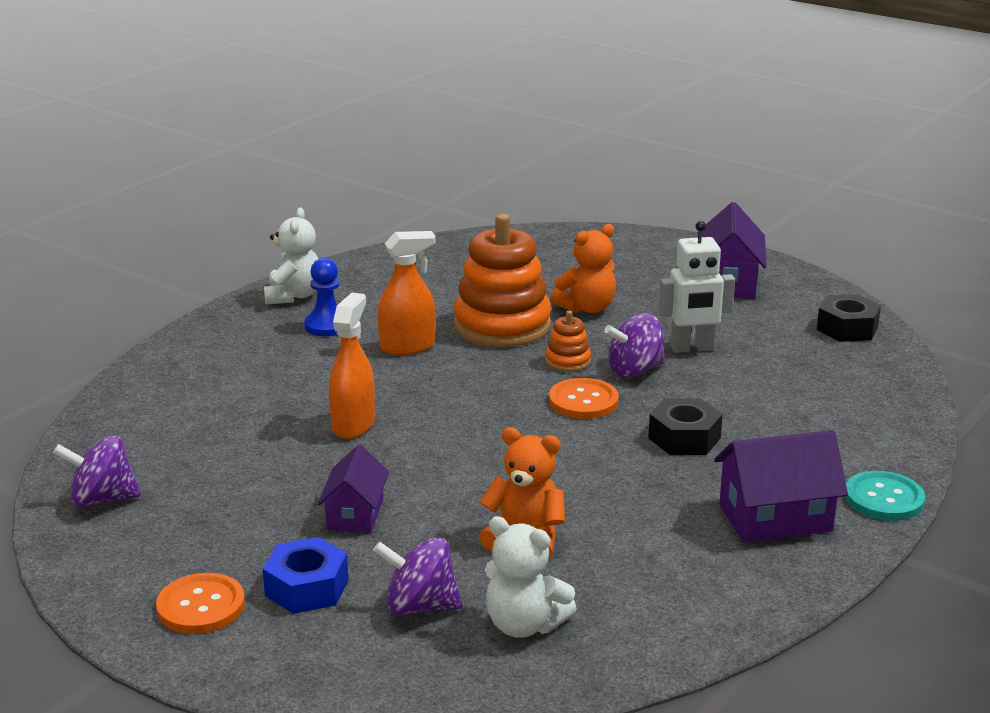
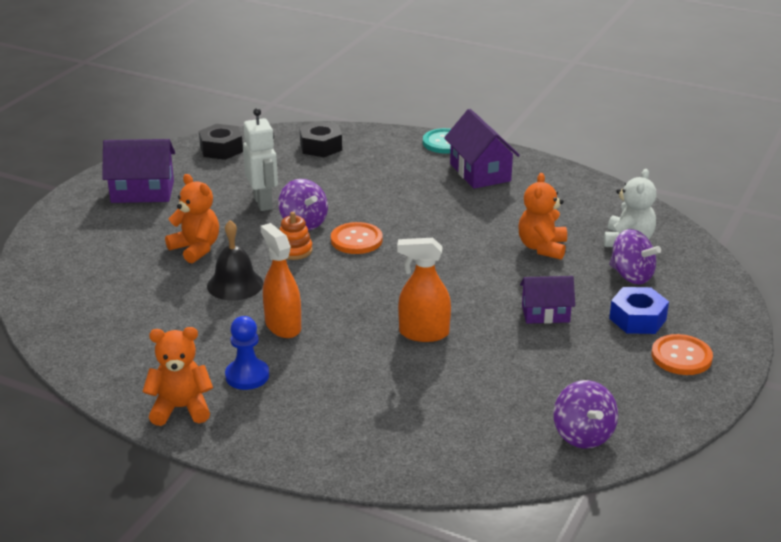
camera: 100 degrees left, 5 degrees up
white teddy bear [264,208,318,304] -> orange teddy bear [142,327,213,426]
purple spinning top [373,537,463,615] -> purple spinning top turned 45 degrees counterclockwise [609,229,661,285]
orange stacking toy [454,214,551,347] -> black bell [207,220,263,301]
black nut [648,398,723,455] -> black nut moved to [300,121,342,157]

